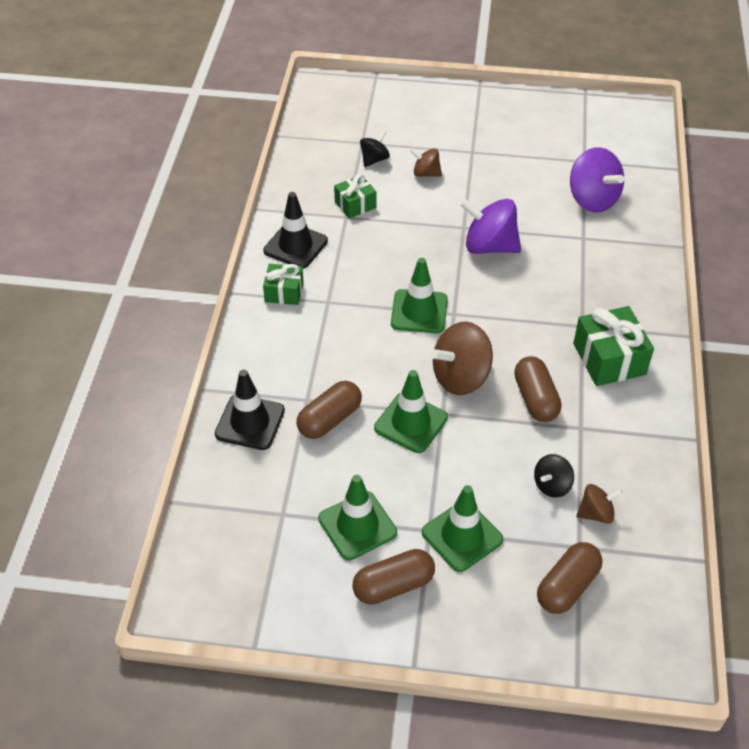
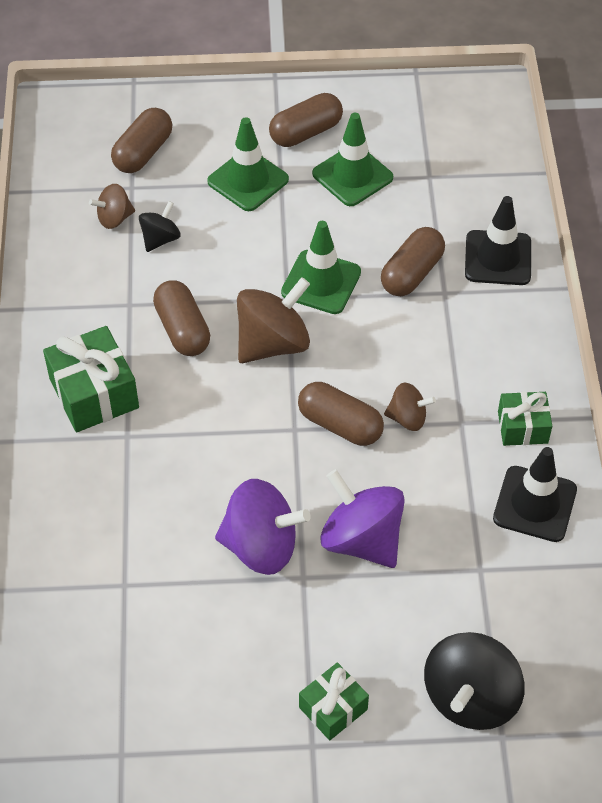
camera: 170 degrees right, 5 degrees up
green gift [334,174,376,219] -> green gift moved to [299,662,369,740]
black spinning top [360,131,390,167] -> black spinning top [424,632,525,730], size x1.82
green traffic cone [391,258,448,333] -> brown capsule [298,382,384,446]
brown spinning top [410,148,442,177] -> brown spinning top moved to [384,383,436,431]
purple spinning top [570,147,624,212] -> purple spinning top moved to [320,469,405,568]

